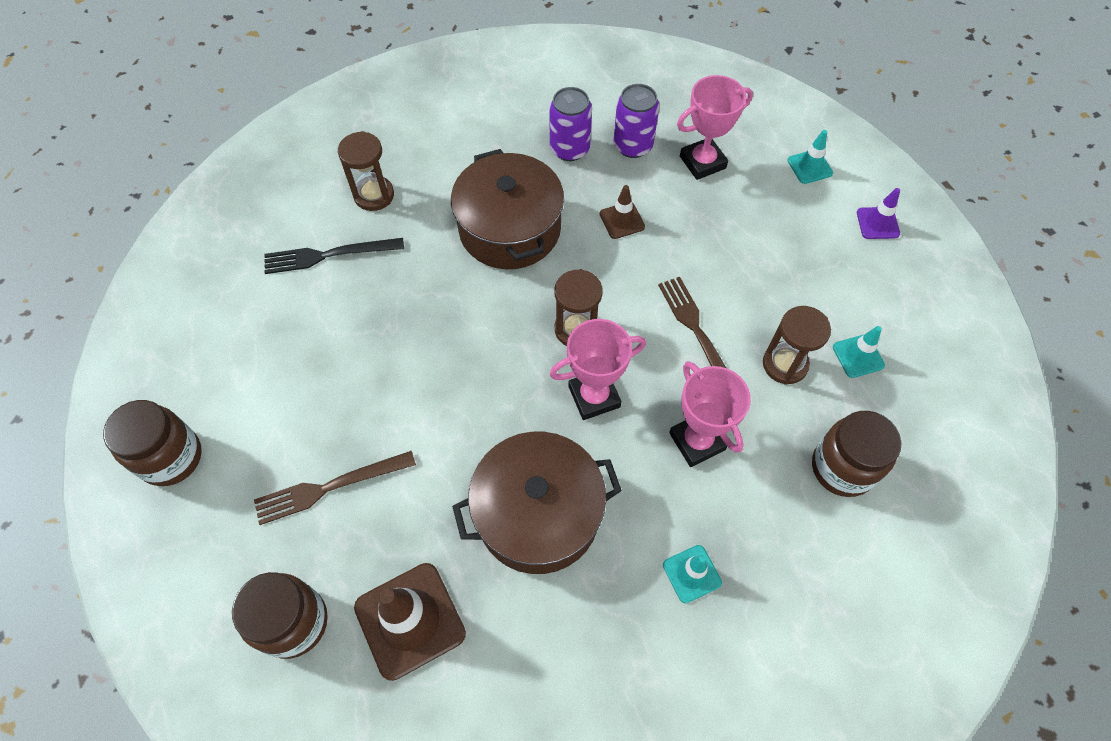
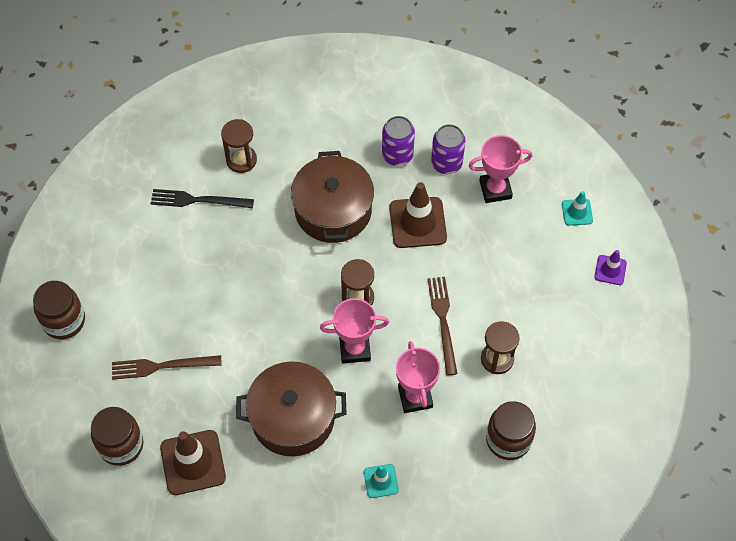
camera: 15 degrees right, 0 degrees up
brown traffic cone [600,185,645,239] -> brown traffic cone [389,182,447,248], size x1.88
turquoise traffic cone [833,326,885,378] -> none

